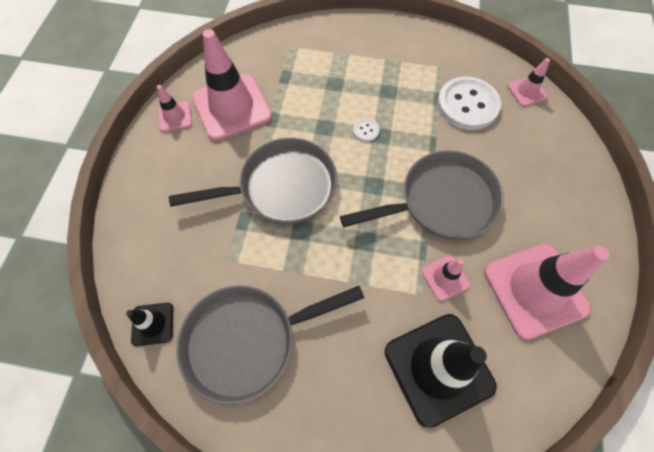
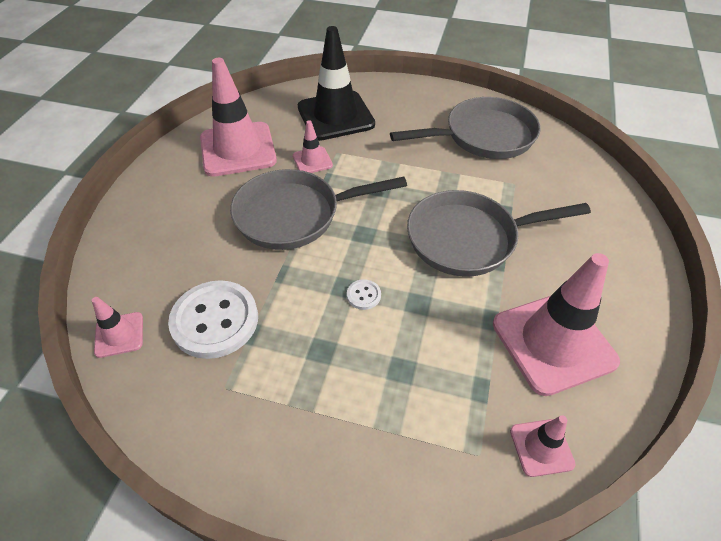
camera: 175 degrees left, 15 degrees down
black traffic cone [126,303,173,346] -> none
pink traffic cone [157,85,192,132] -> pink traffic cone moved to [510,415,576,477]

